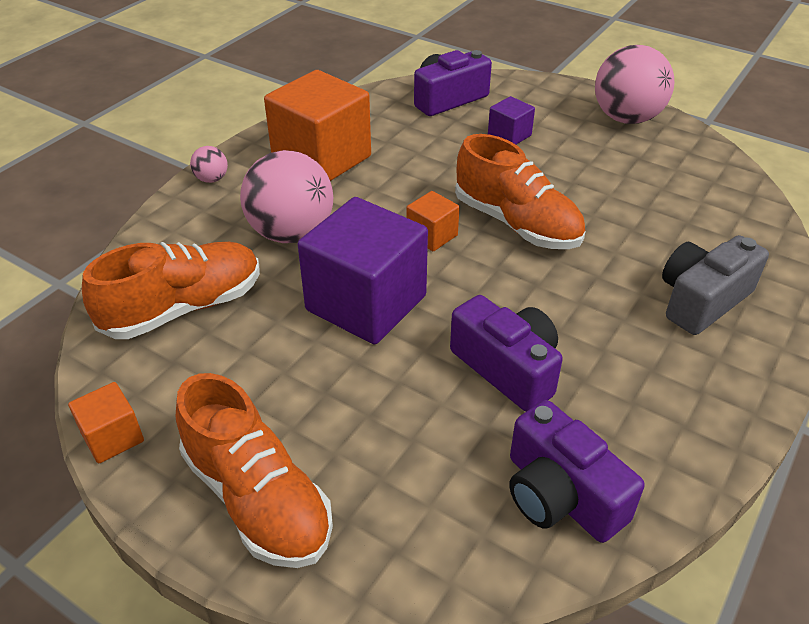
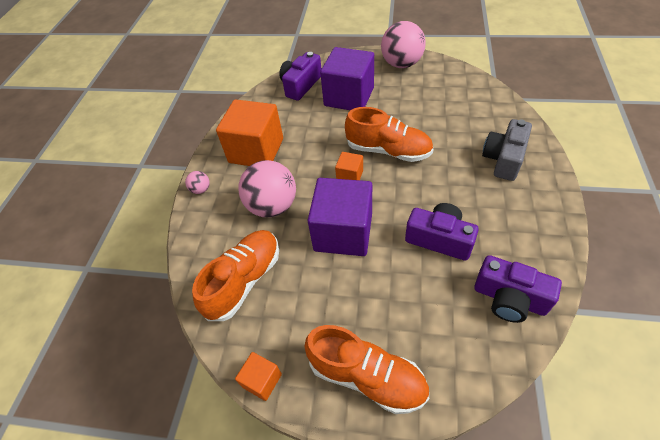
camera: 20 degrees left, 10 degrees up
purple cube [488,96,535,144] -> purple cube [320,47,374,110], size x2.16

